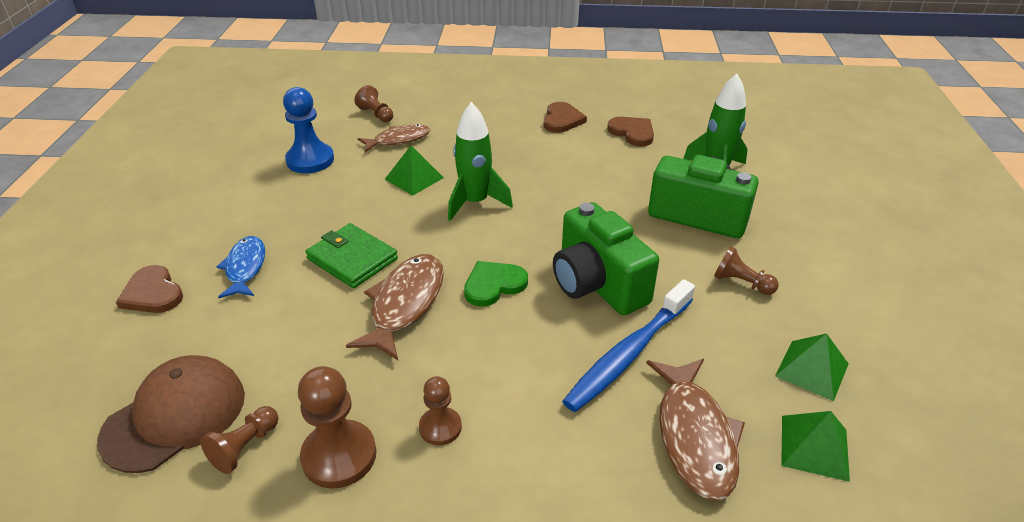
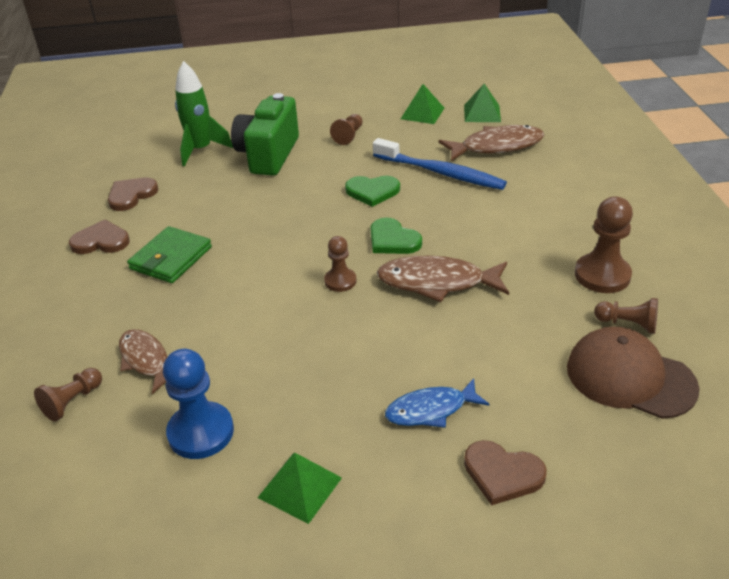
camera: 100 degrees left, 0 degrees up
brown heart [116,265,183,313] -> brown heart turned 75 degrees clockwise [464,440,547,505]
green wallet [306,223,398,288] -> green wallet moved to [127,226,212,283]
green pyramid [385,146,444,196] -> green pyramid moved to [258,453,342,524]
brown pawn [419,376,462,445] -> brown pawn moved to [324,236,357,292]
green rocket [448,102,513,221] -> none
green camera [553,202,659,315] -> green heart [345,176,400,207]

